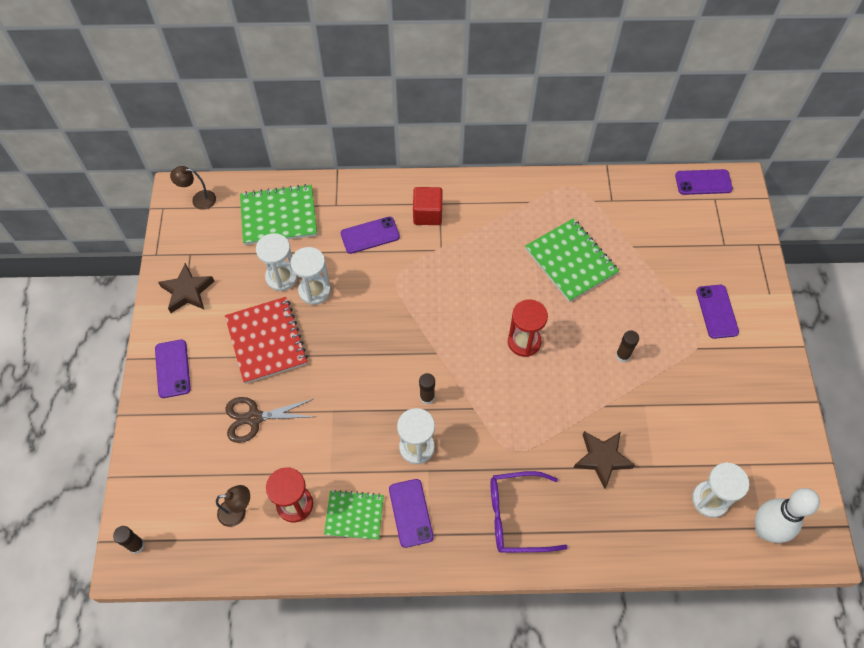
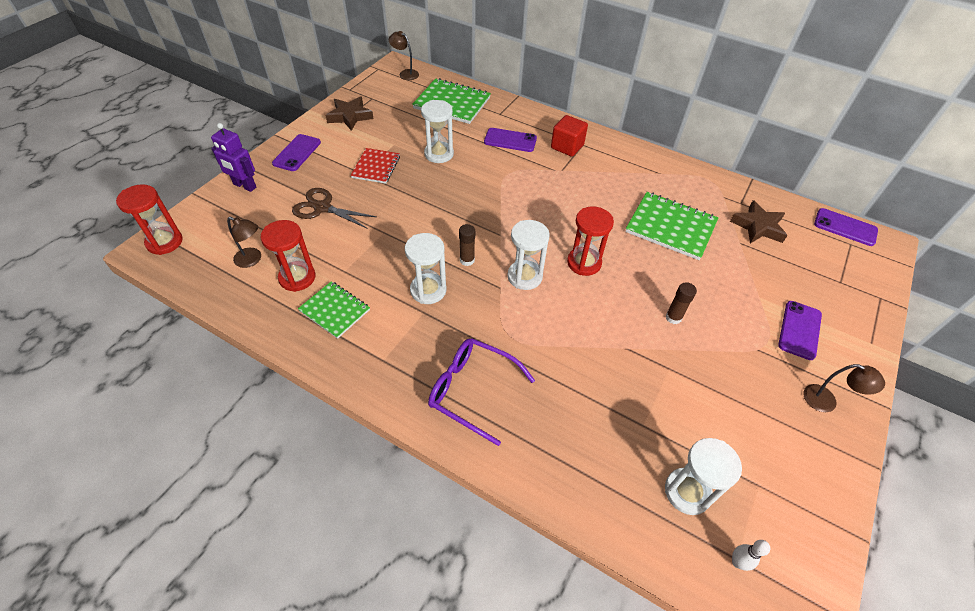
camera: 30 degrees right, 10 degrees down
brown glue stick [113,526,145,554] -> red hourglass [116,184,183,255]
red notebook [225,297,308,384] -> red notebook [350,148,400,184], size x0.63
white hourglass [256,233,298,291] -> white hourglass moved to [507,220,550,290]
purple phone [389,479,433,548] -> none
green notebook [525,218,619,302] -> green notebook turned 60 degrees counterclockwise [625,192,719,260]
brown star [574,431,635,489] -> brown star moved to [730,200,788,244]
white bowling pin [755,488,820,543] -> white bowling pin [732,540,770,571], size x0.42
none -> purple robot [211,123,256,192]
none -> brown lamp [803,364,885,412]

